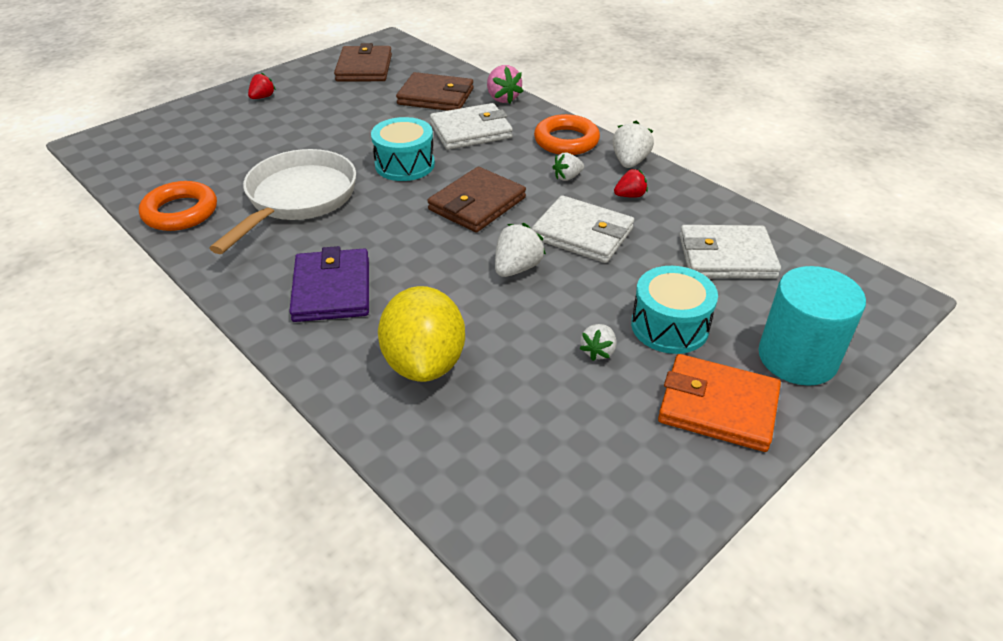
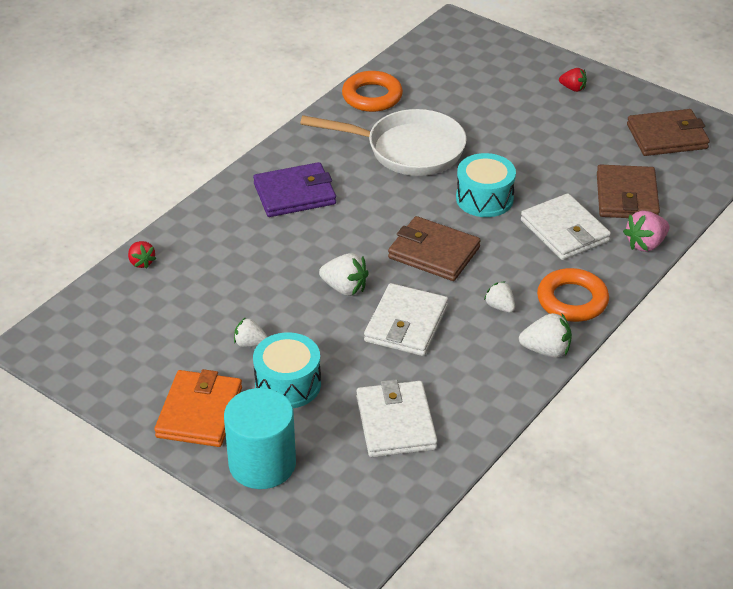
camera: 80 degrees right, 0 degrees up
yellow lemon [378,286,465,382] -> none
red strawberry [614,169,648,197] -> red strawberry moved to [128,241,156,269]

